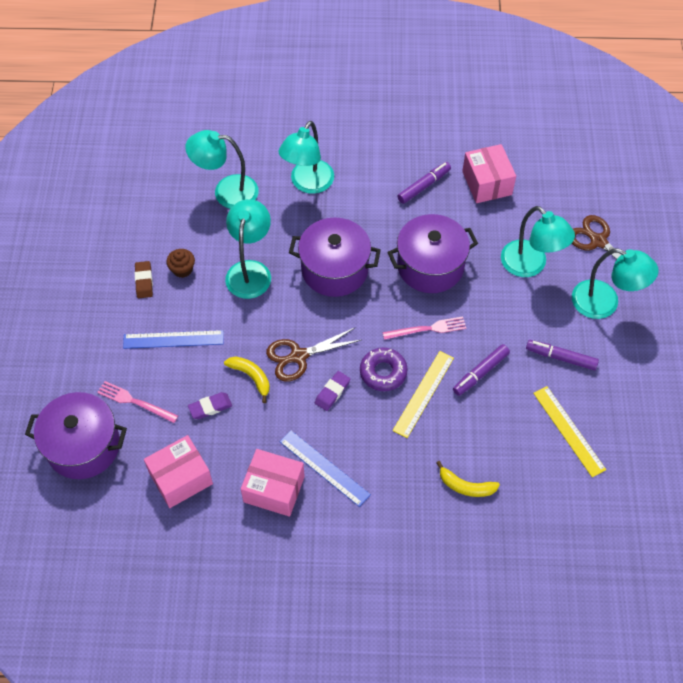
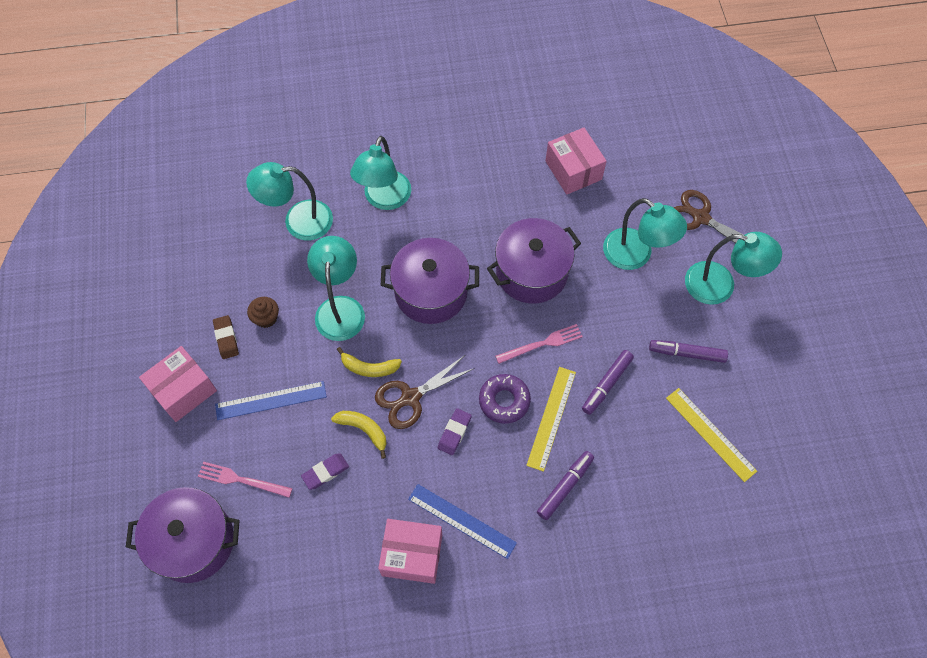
camera: 10 degrees left, 5 degrees up
pink box [144,435,213,508] -> pink box moved to [139,346,217,422]
purple marker [397,162,451,204] -> purple marker moved to [537,451,594,520]
yellow banana [436,461,500,497] -> yellow banana moved to [337,347,402,377]

